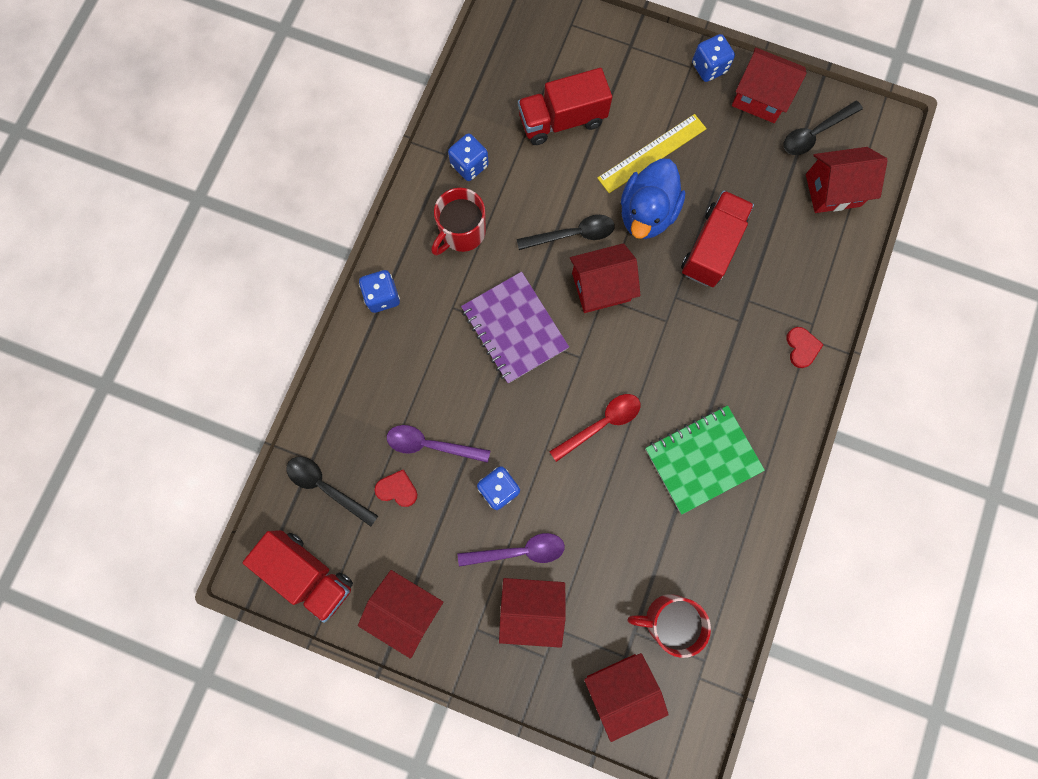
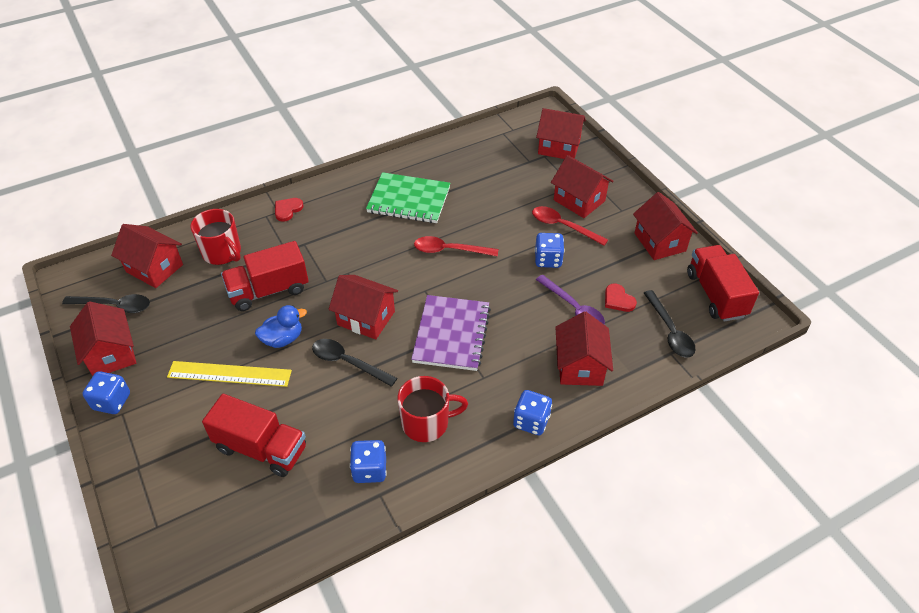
camera: 140 degrees left, 30 degrees down
purple spoon [458,533,565,567] -> red spoon [532,206,608,246]
blue duck [621,159,685,239] -> blue duck [255,305,307,348], size x0.61
red mug [628,594,711,658] -> red mug moved to [191,209,241,265]
none -> red house [555,311,613,386]

